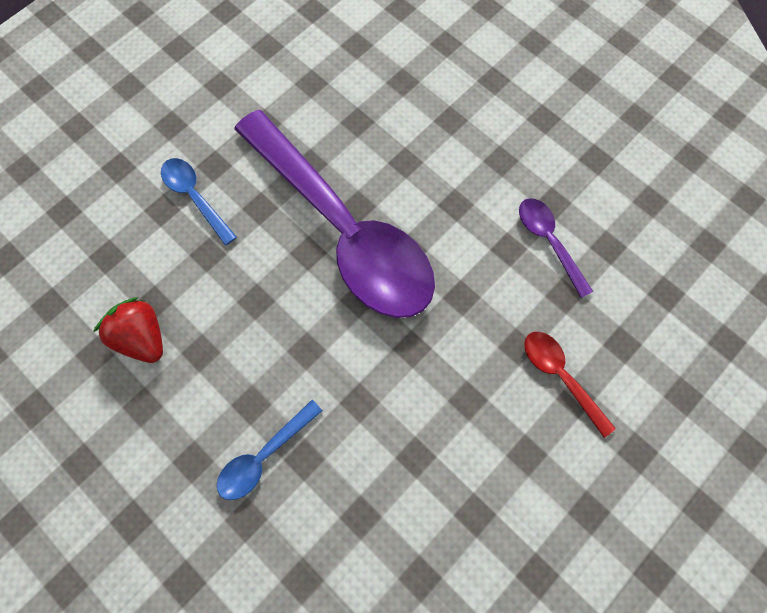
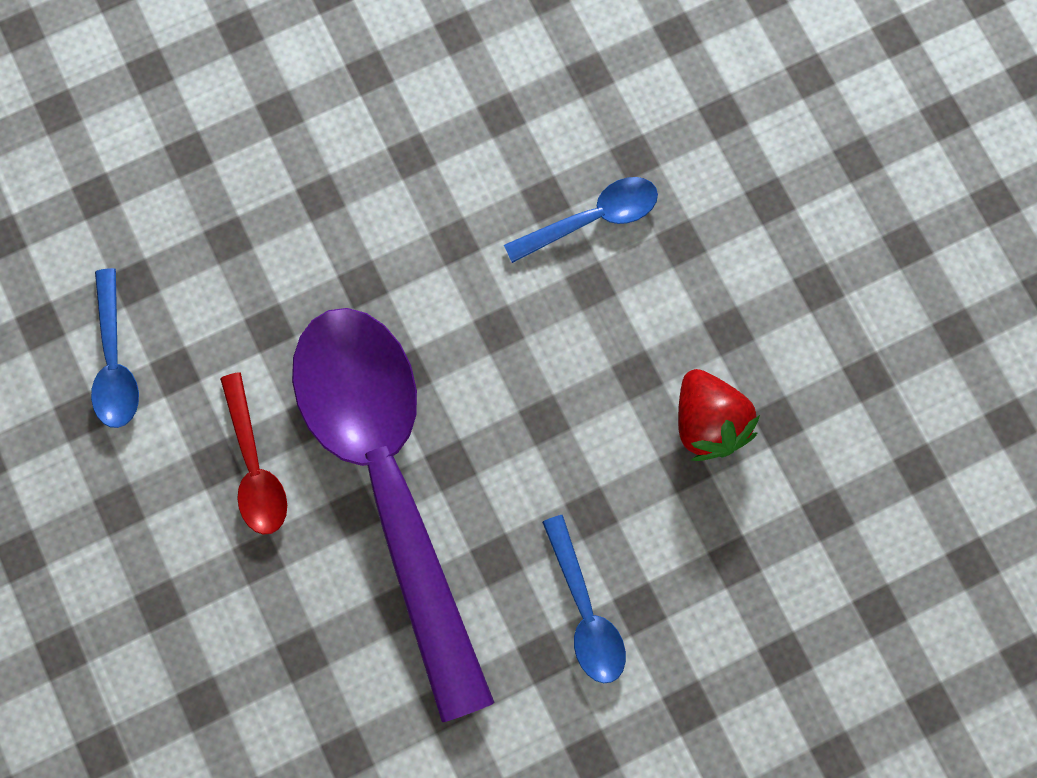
camera: 160 degrees left, 5 degrees up
purple spoon [519,198,593,298] -> blue spoon [91,268,139,428]
red spoon [524,332,616,438] -> red spoon moved to [220,372,287,534]

